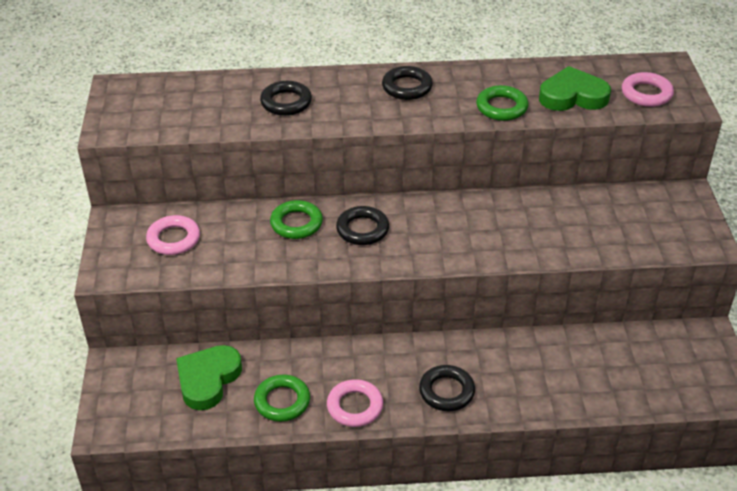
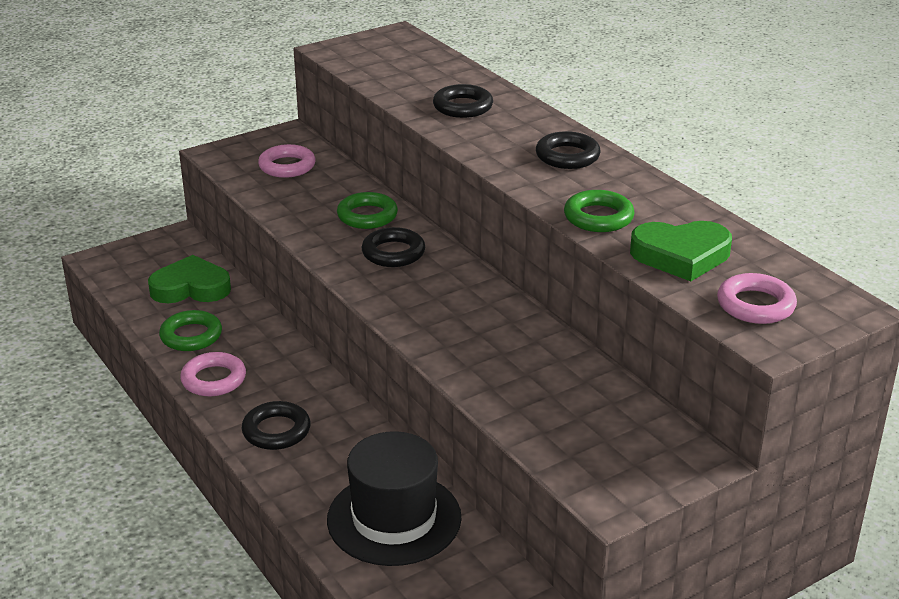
camera: 60 degrees right, 10 degrees down
green heart [539,66,611,111] -> green heart turned 120 degrees clockwise [630,221,732,281]
none -> black hat [327,431,462,566]

